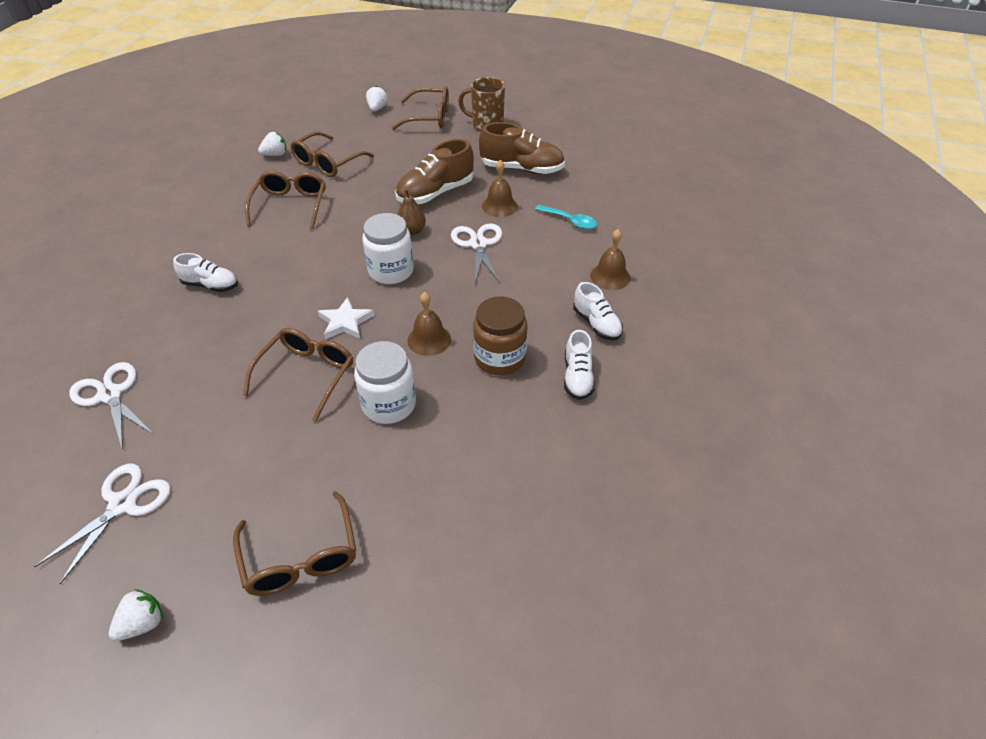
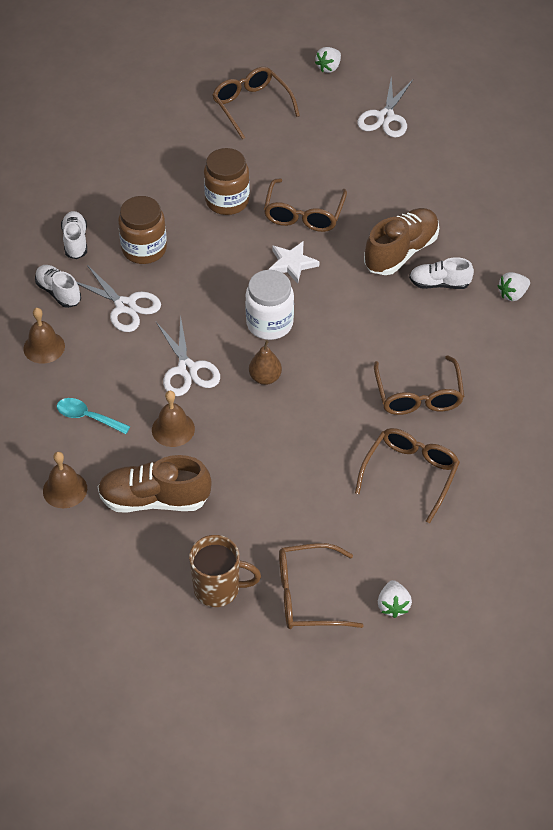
camera: 170 degrees right, 5 degrees up
white scissors [69,362,154,450] -> white scissors moved to [77,265,161,332]
white strawberry [258,132,287,156] -> white strawberry moved to [498,272,530,301]
white jar [354,341,416,424] -> brown jar [204,148,250,215]
brown shoe [395,139,474,204] -> brown shoe moved to [364,208,439,275]
brown bell [407,292,451,356] -> brown bell moved to [43,452,87,508]

